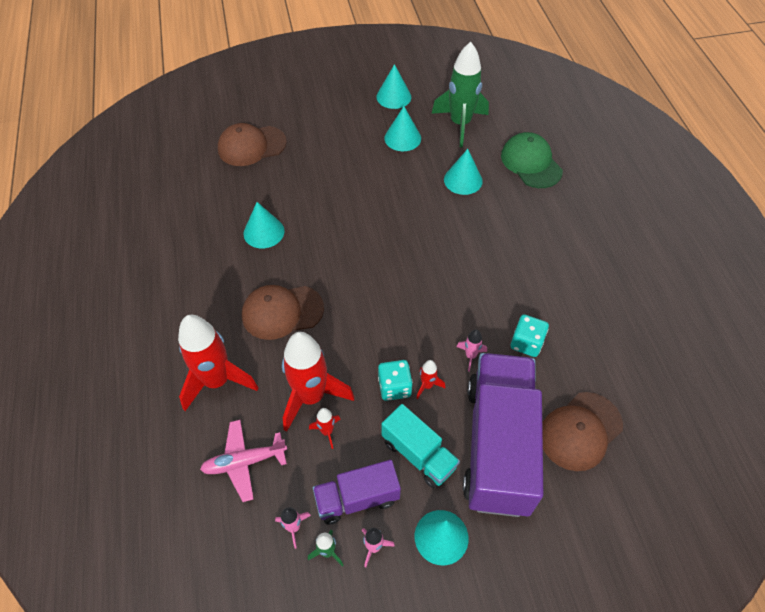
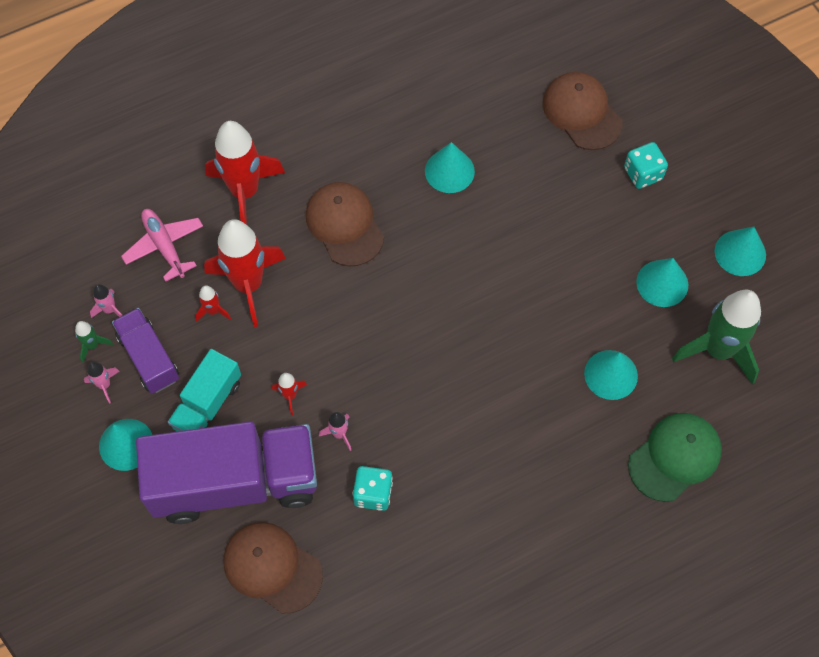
camera: 75 degrees right, 10 degrees up
turquoise dice [378,360,413,401] -> turquoise dice moved to [624,142,668,189]

